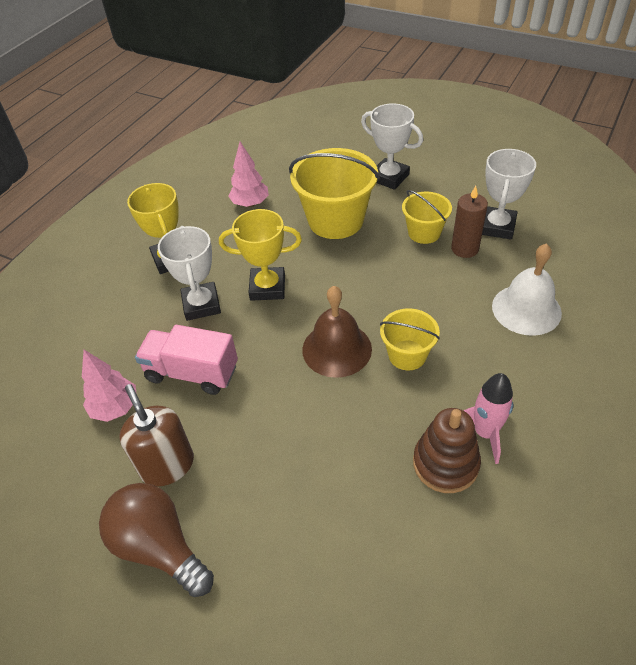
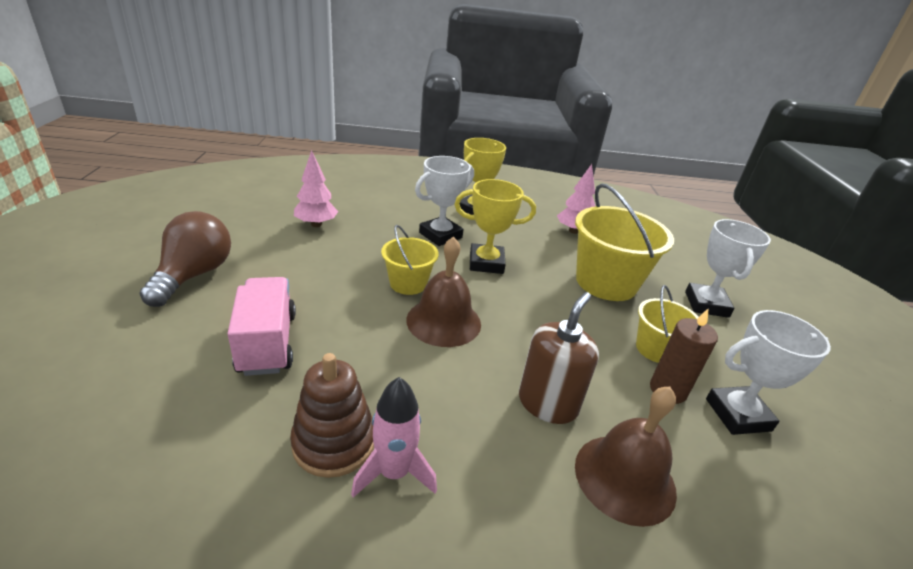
camera: 55 degrees right, 15 degrees down
brown soap dispenser [119,384,194,486] -> brown soap dispenser moved to [519,292,599,424]
pink truck [135,325,238,395] -> pink truck moved to [227,277,296,376]
yellow trophy [219,209,302,301] -> yellow trophy turned 60 degrees counterclockwise [454,179,536,274]
yellow bucket [380,309,440,370] -> yellow bucket moved to [381,225,439,295]
white bell [492,243,562,336] -> brown bell [575,386,677,527]

